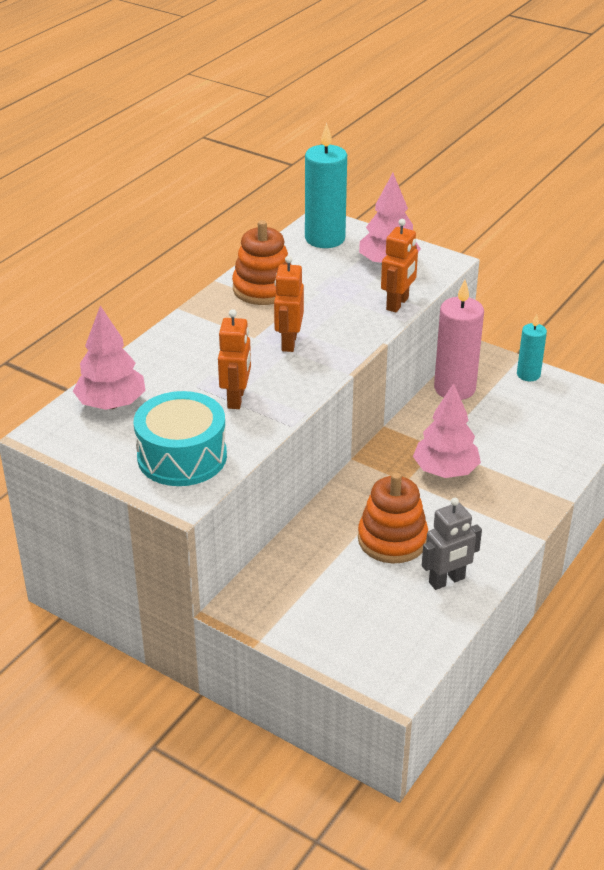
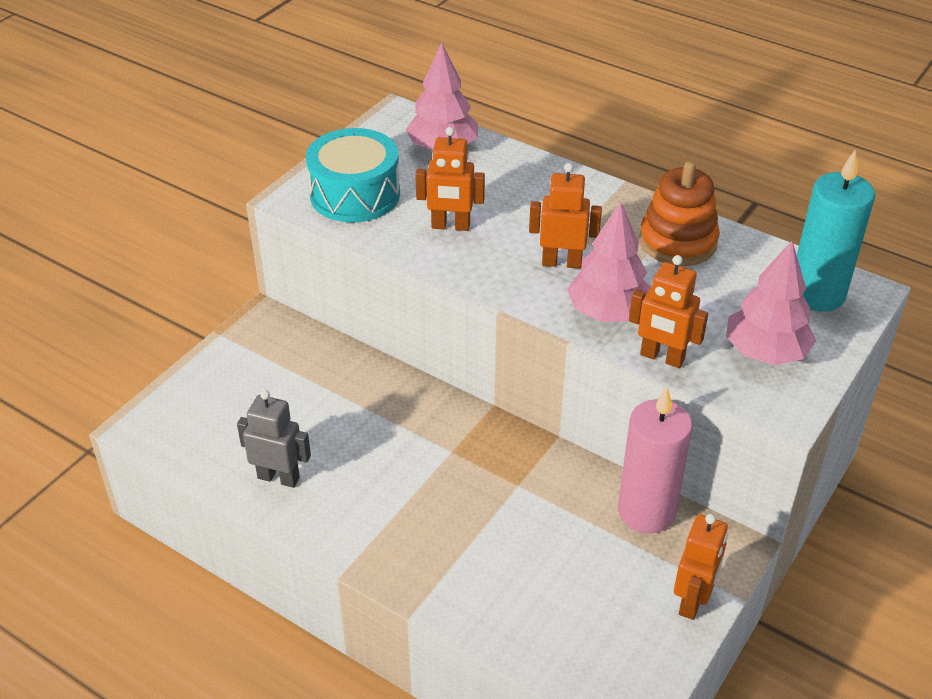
camera: 90 degrees right, 5 degrees up
orange stacking toy [358,473,428,564] -> none
pink tree [413,383,481,478] -> pink tree moved to [567,201,651,322]
grey robot [422,498,482,590] -> grey robot turned 135 degrees clockwise [237,390,311,488]
turquoise candle [517,314,547,381] -> orange robot [674,514,728,620]

